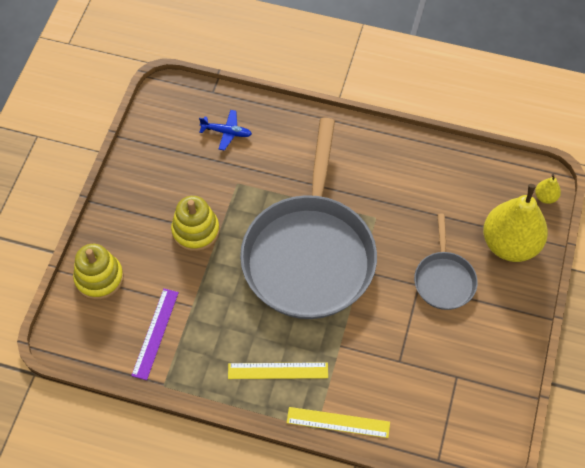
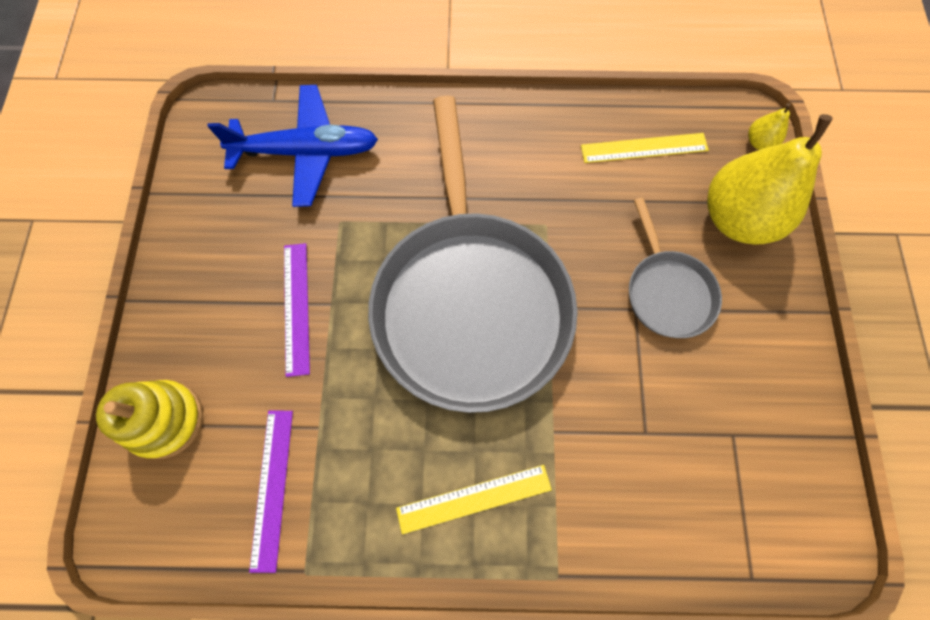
camera: 15 degrees left, 10 degrees up
yellow stacking toy [171,196,220,252] -> purple ruler [284,243,310,377]
blue plane [199,110,252,150] -> blue plane [207,85,378,207], size x1.99
yellow ruler [287,407,390,438] -> yellow ruler moved to [581,133,709,163]

